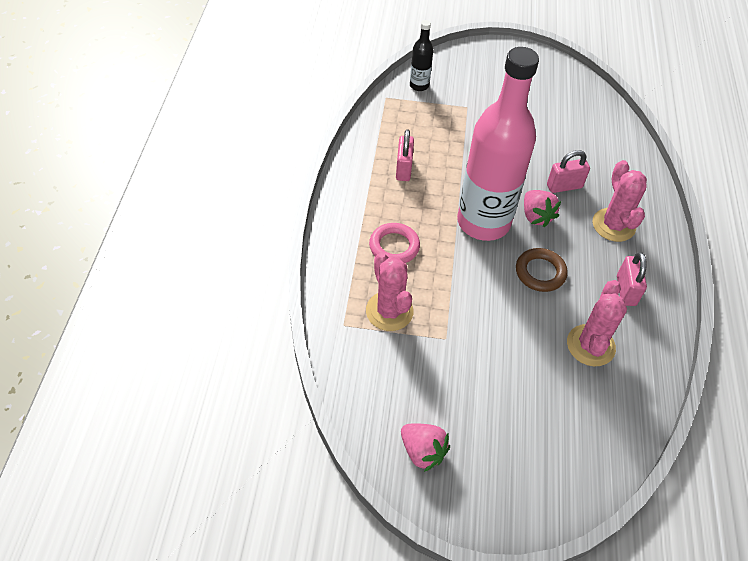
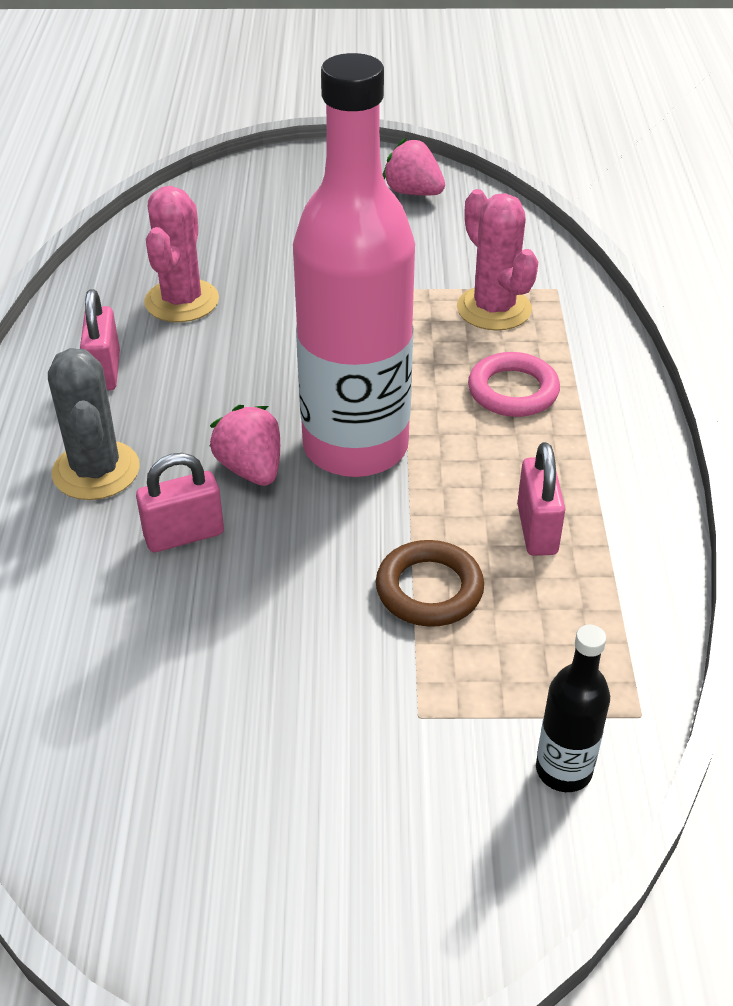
camera: 175 degrees right, 10 degrees down
brown ring [516,248,568,292] -> brown ring moved to [376,540,484,627]
pink cactus [592,160,647,242] -> grey cactus [48,348,140,500]

